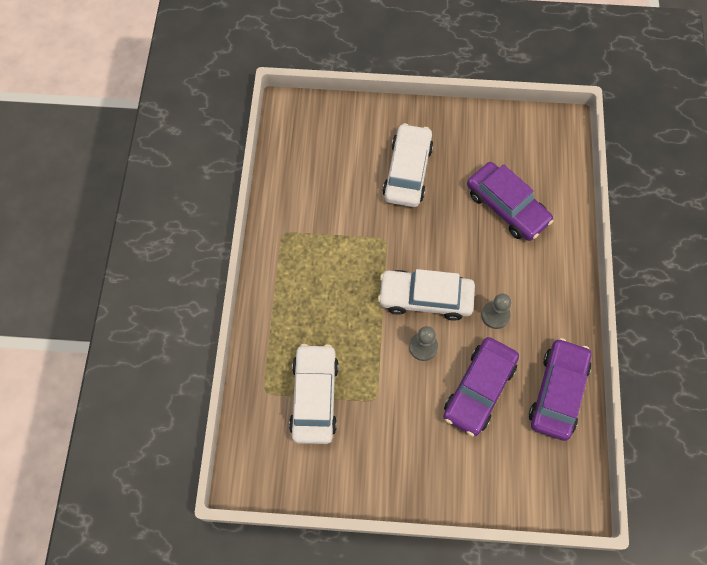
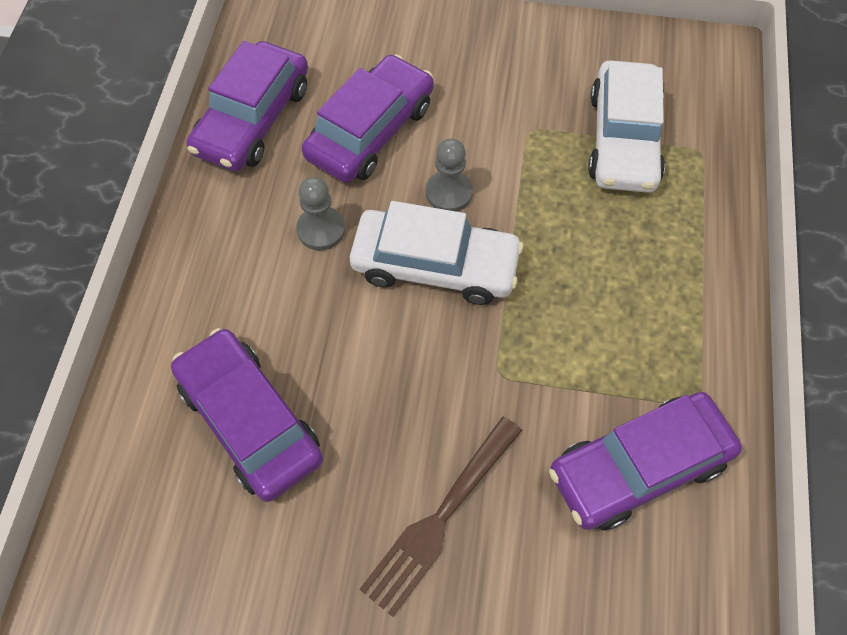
camera: 175 degrees left, 5 degrees down
white car [382,123,433,207] -> brown fork [359,417,522,617]
none -> purple car [549,392,742,530]

